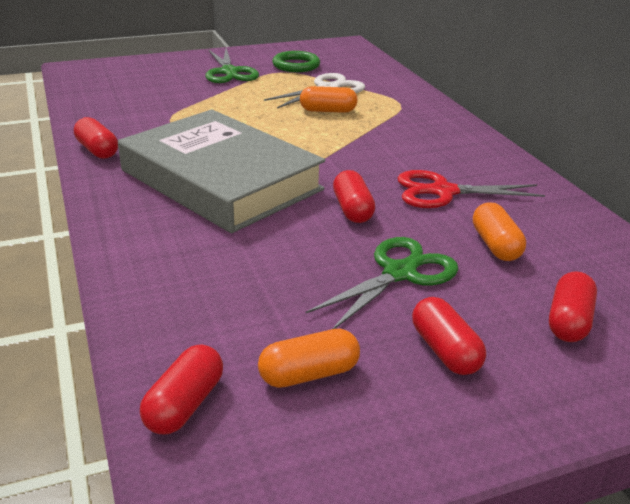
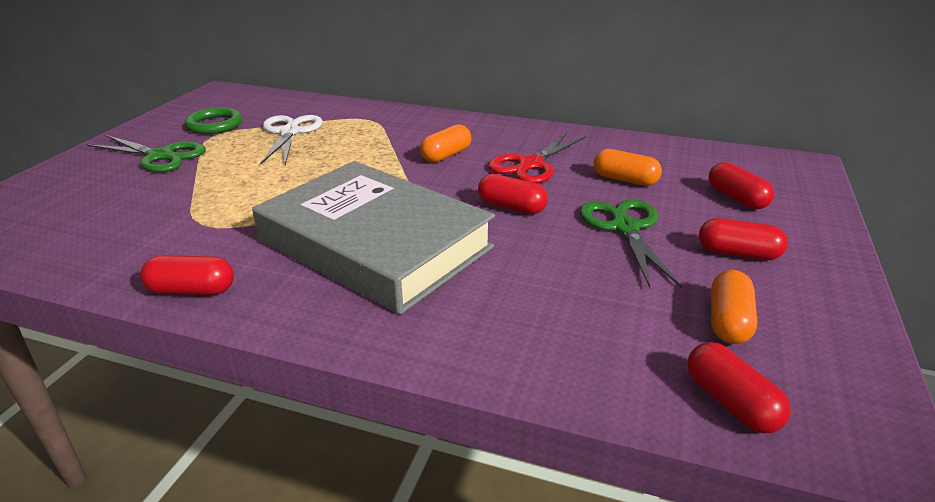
camera: 50 degrees left, 0 degrees up
grey book [118,109,325,233] -> grey book turned 45 degrees clockwise [253,161,495,315]
orange capsule [300,86,358,113] -> orange capsule moved to [420,124,471,163]

